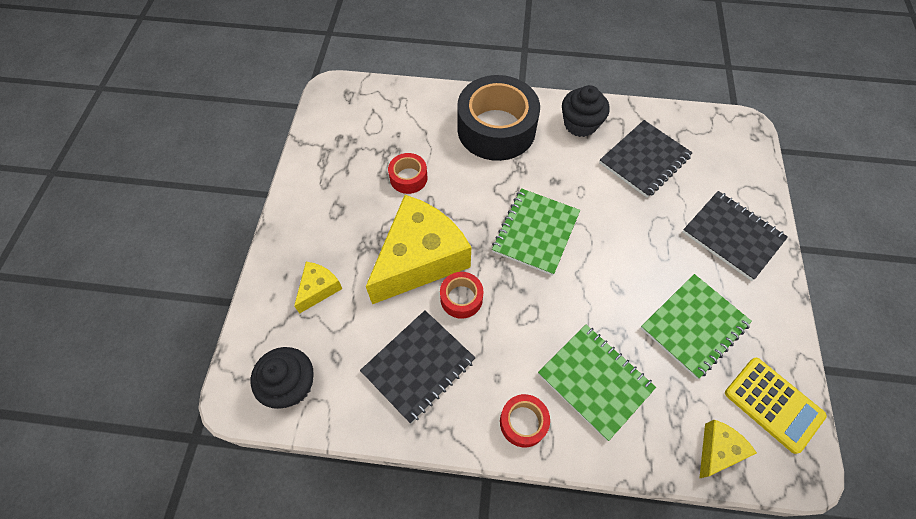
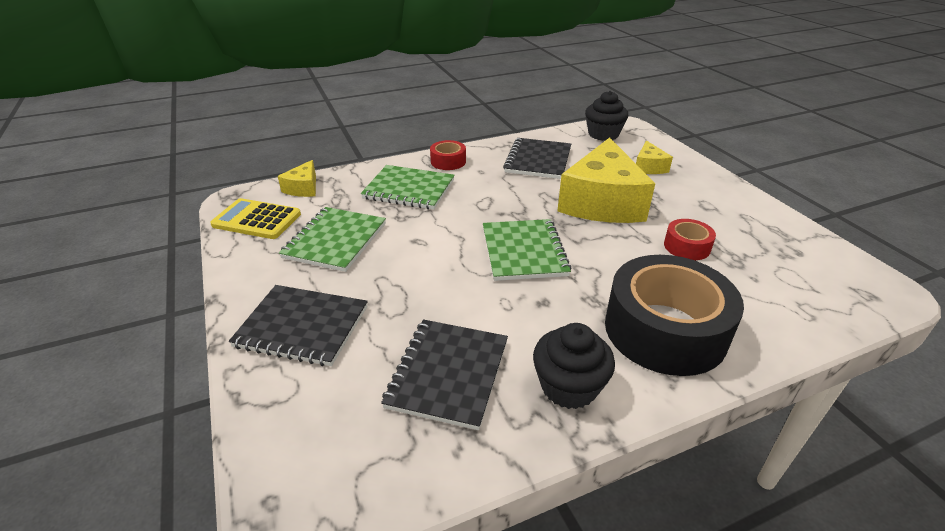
camera: 150 degrees right, 25 degrees down
red tape [440,272,484,319] -> none

